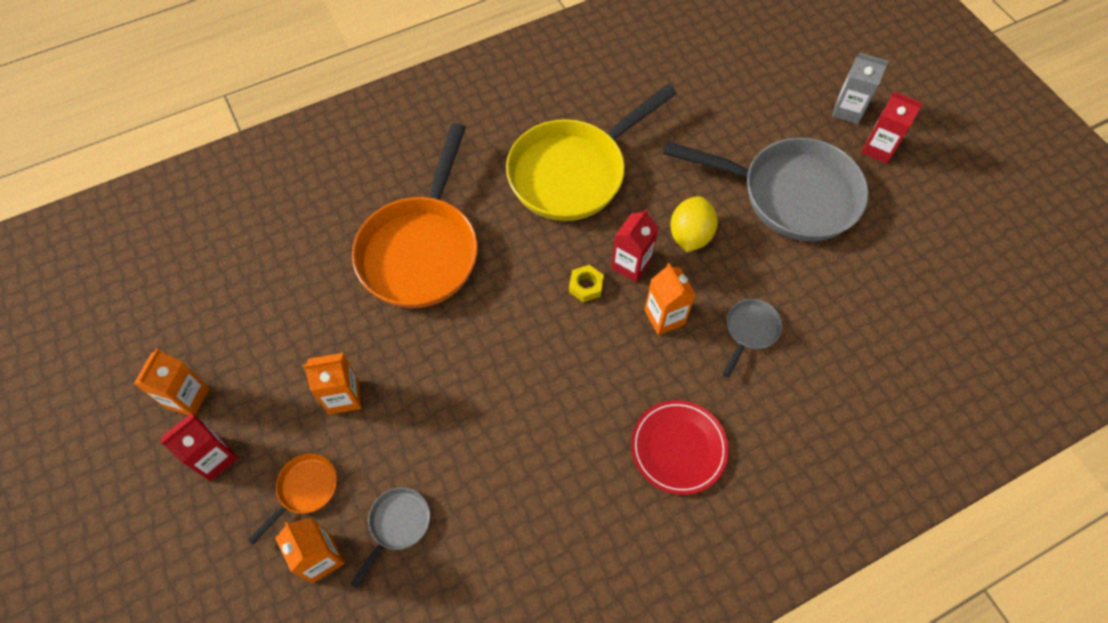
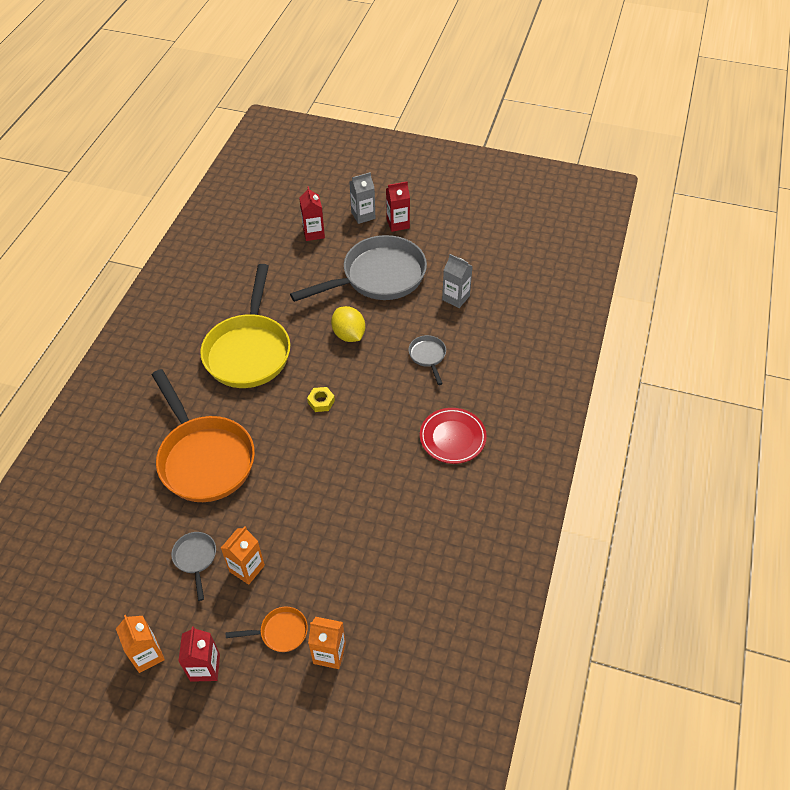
camera: 45 degrees left, 10 degrees down
orange pan [247,454,337,545] -> orange pan turned 90 degrees clockwise [226,606,308,652]
grey pan [350,487,430,588] -> grey pan moved to [171,532,216,601]
red carton [611,209,659,282] -> red carton moved to [299,186,325,241]
orange carton [644,263,696,335] -> none
none -> grey carton [442,254,473,308]

